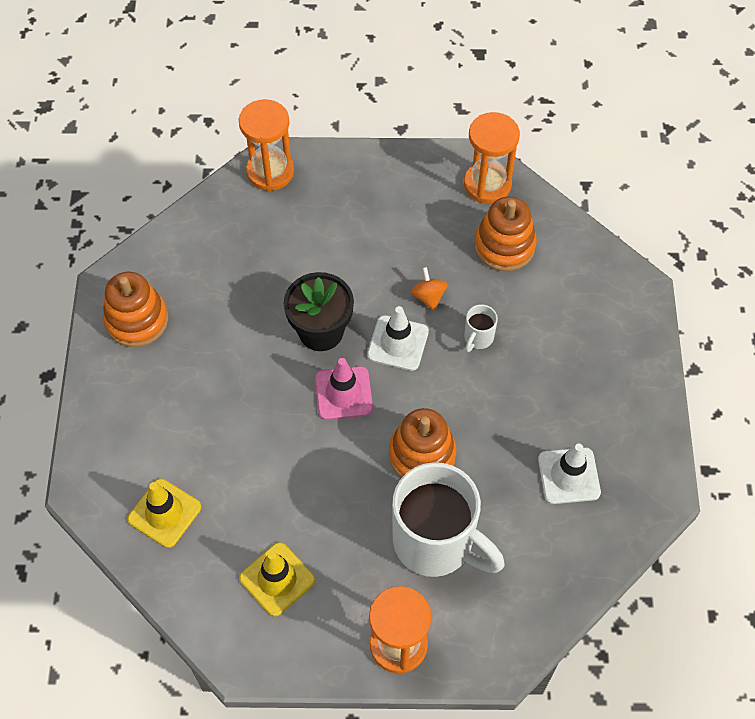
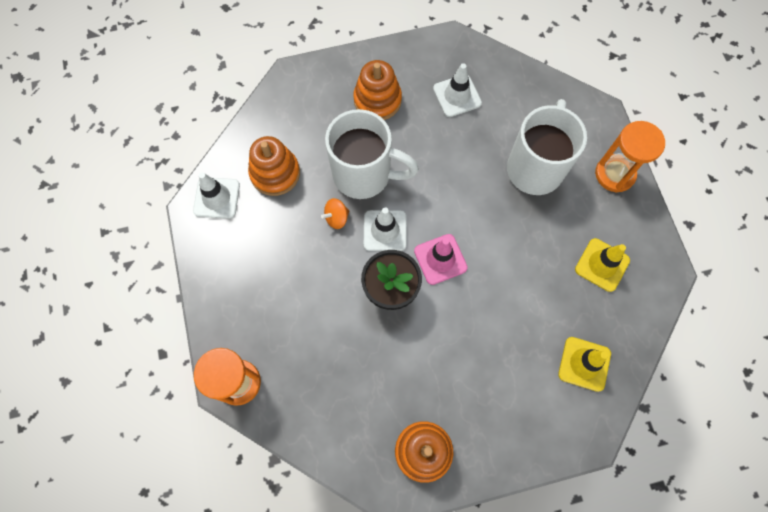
camera: 105 degrees left, 10 degrees up
orange stacking toy [389,408,456,478] -> orange stacking toy moved to [353,60,402,120]
orange hourglass [464,112,520,204] -> white traffic cone [193,172,240,219]
white mug [464,304,498,352] -> white mug [325,109,419,199], size x2.45

